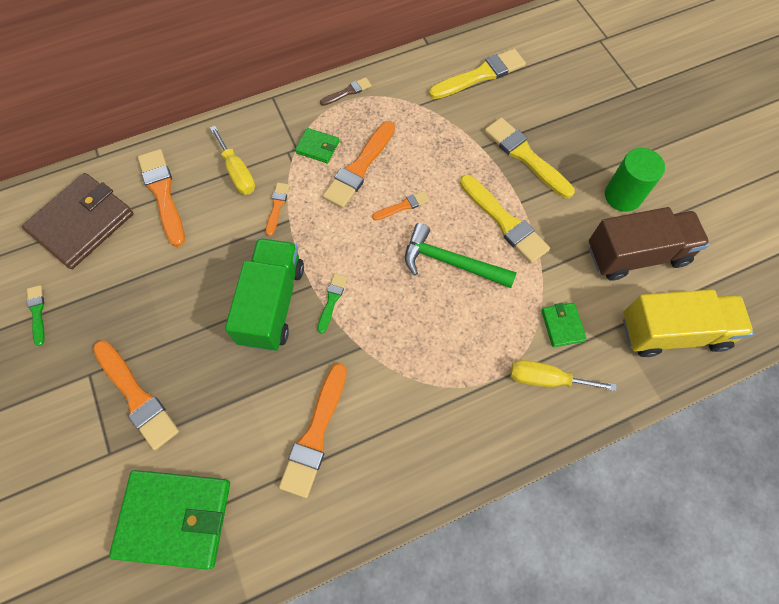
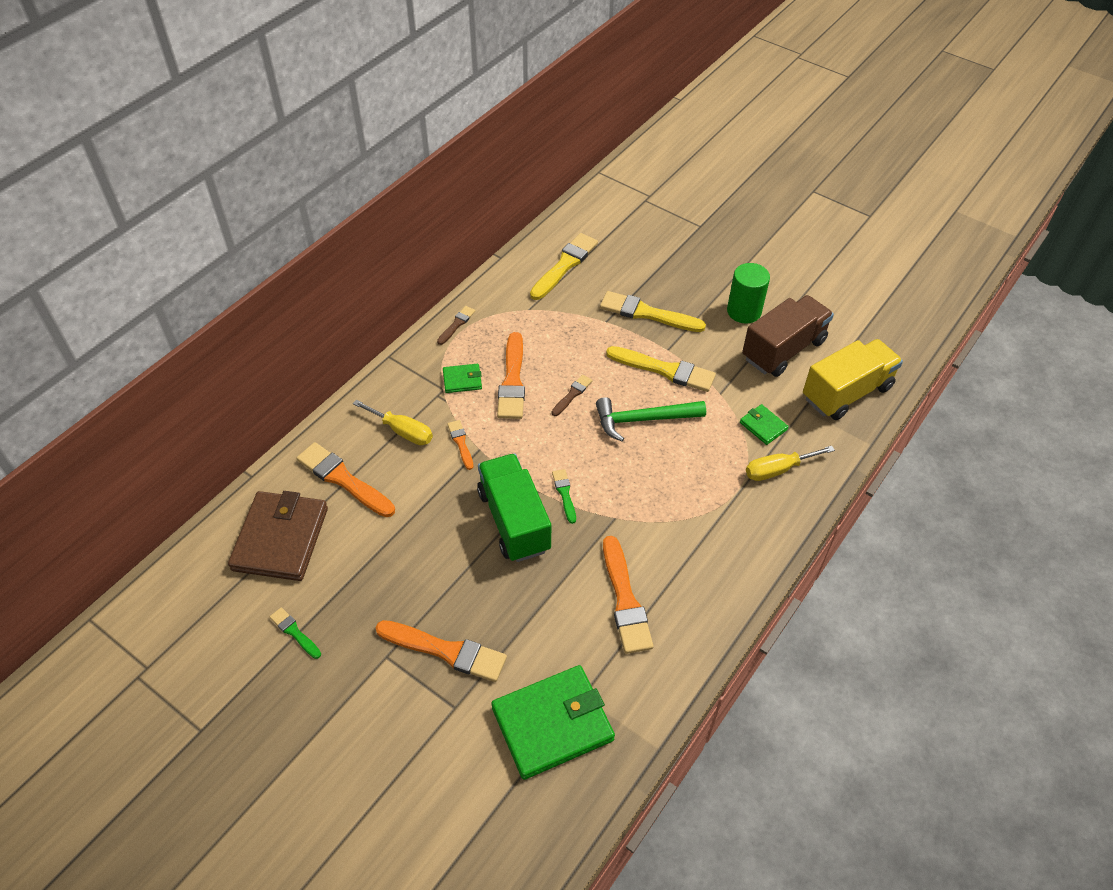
camera: 30 degrees left, 15 degrees down
orange brush [372,191,430,221] -> brown brush [552,375,592,416]

